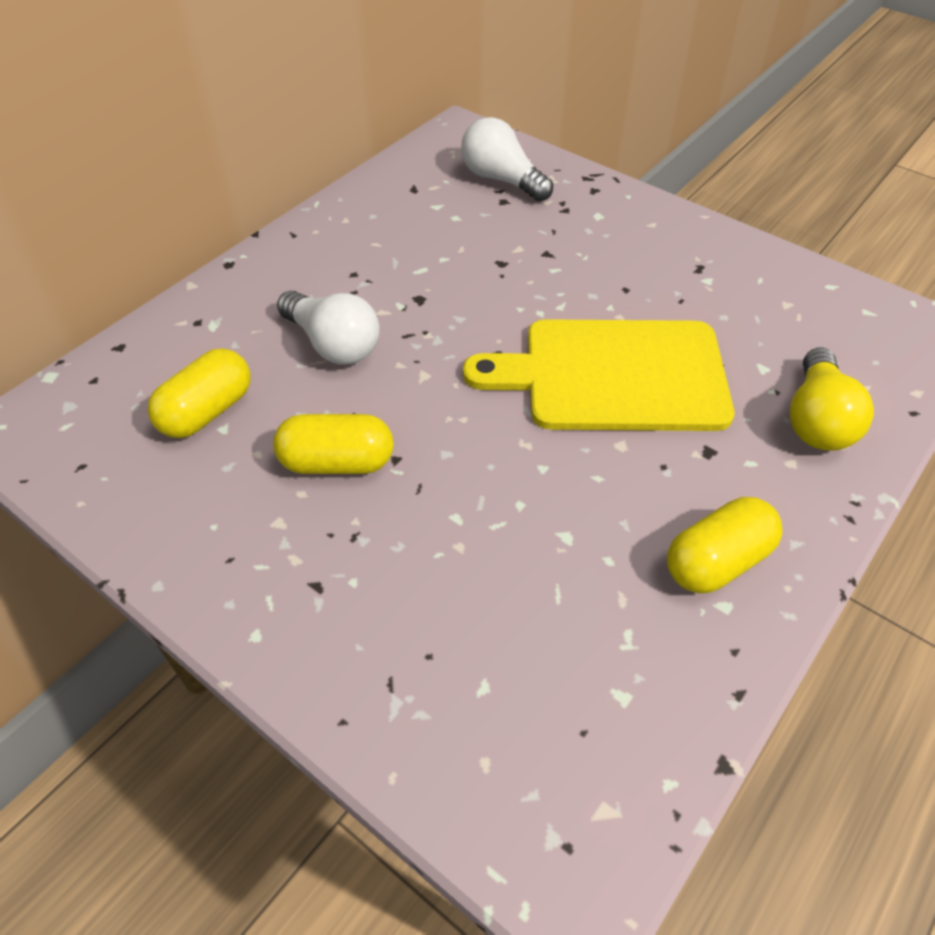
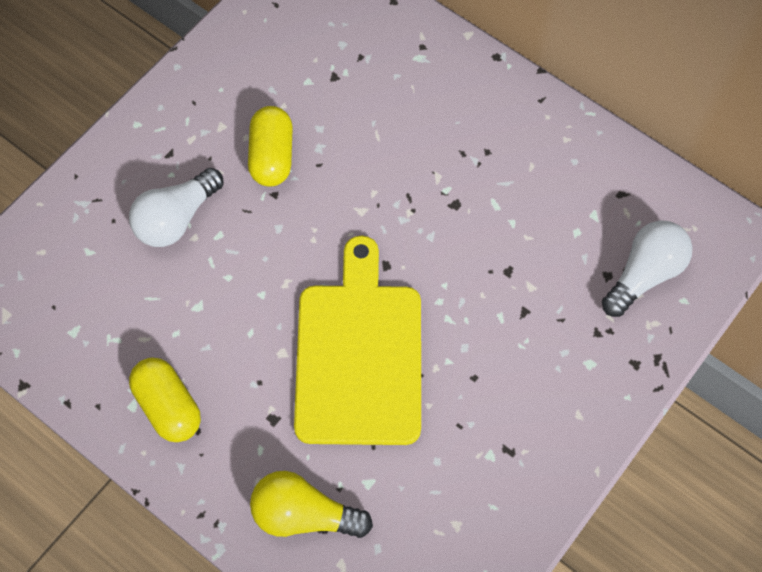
camera: 90 degrees right, 15 degrees up
yellow capsule [148,348,250,438] -> none
white light bulb [277,291,380,364] -> white light bulb moved to [129,168,224,247]

